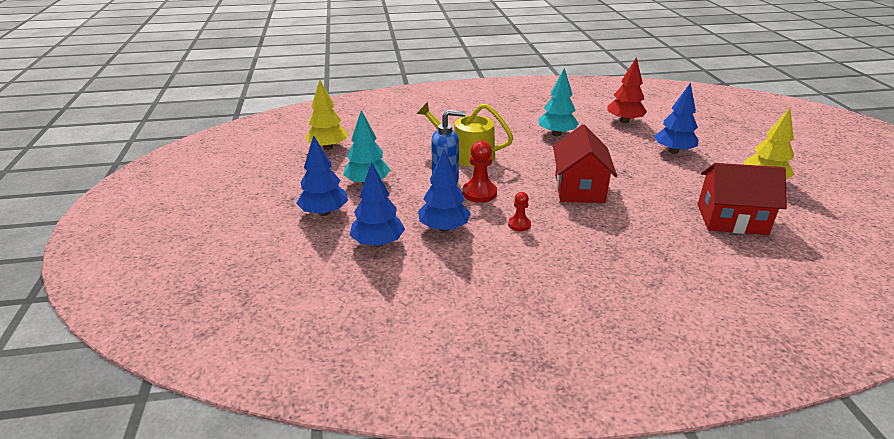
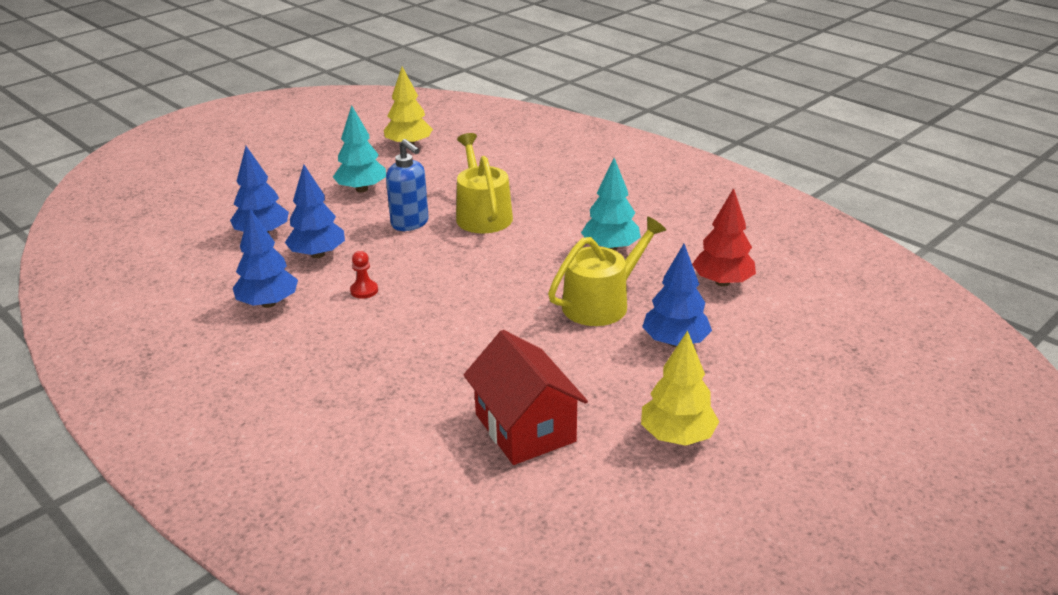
camera: 55 degrees right, 0 degrees up
blue tree [296,135,348,216] -> blue tree moved to [233,209,298,308]
red pawn [463,141,497,203] -> none
red house [553,124,617,203] -> none
none -> yellow watering can [548,216,666,326]

